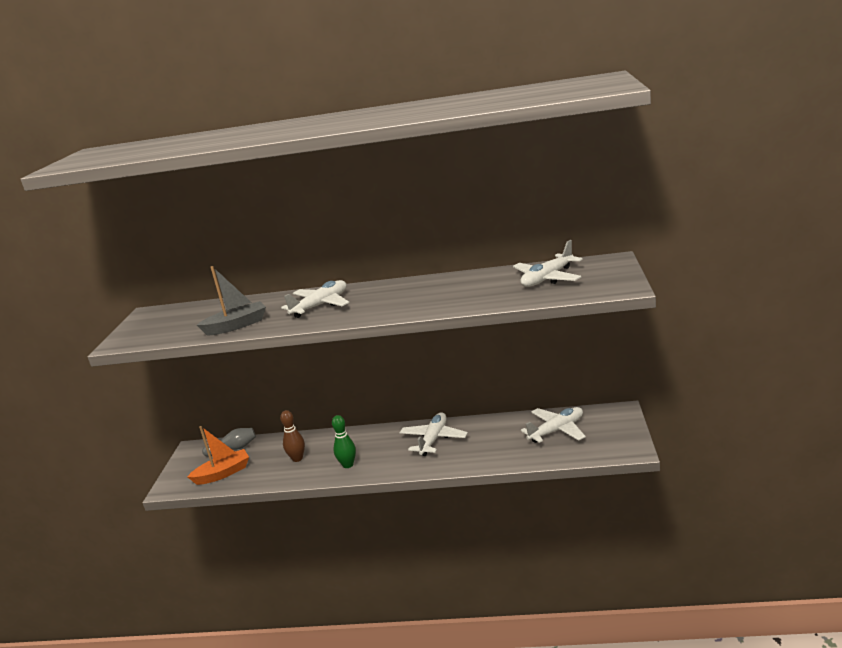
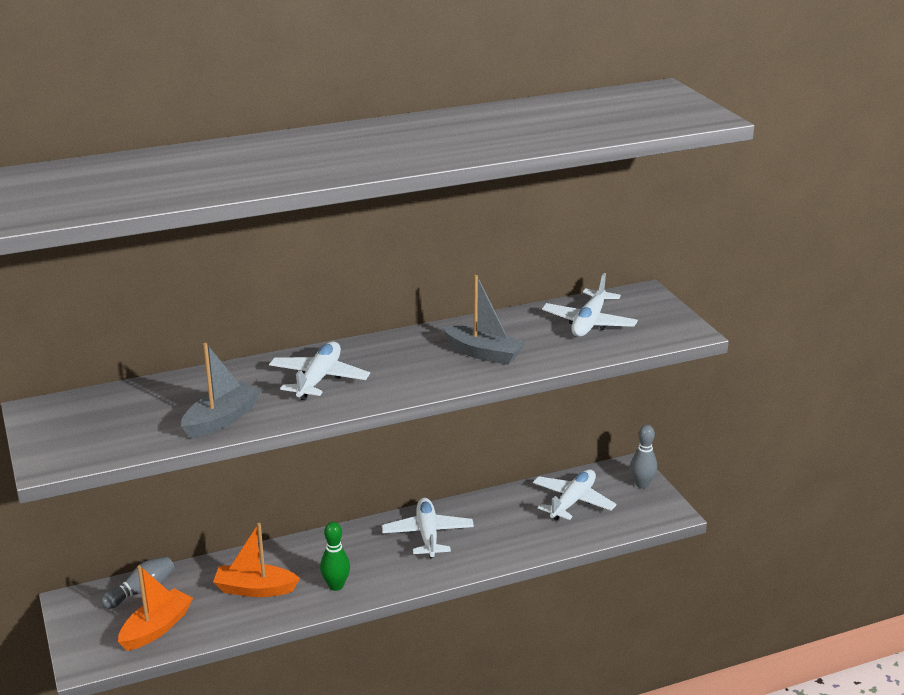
camera: 30 degrees left, 5 degrees up
brown bowling pin [280,410,305,462] -> orange boat [213,523,300,597]
none -> grey boat [443,275,526,365]
none -> grey bowling pin [630,425,657,488]

